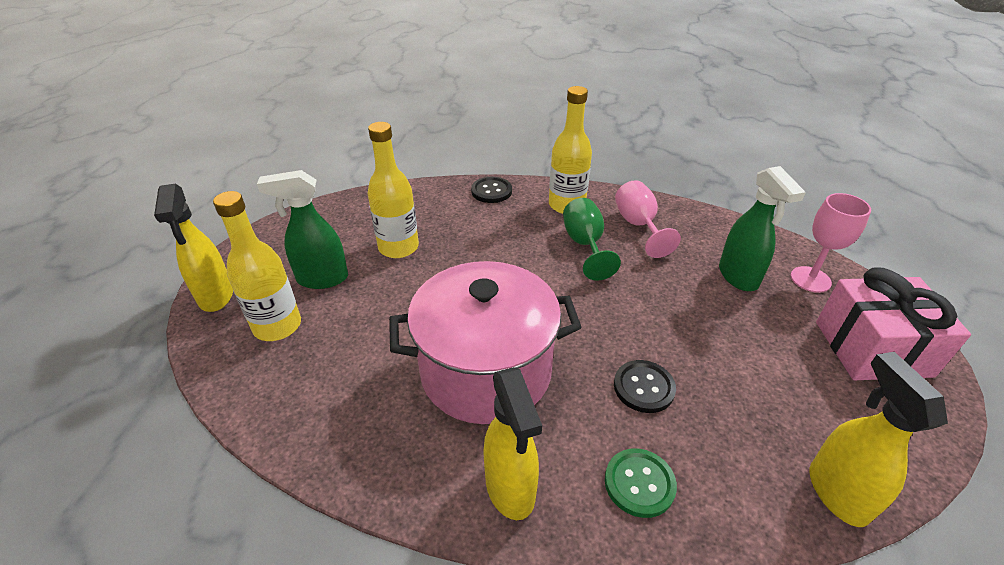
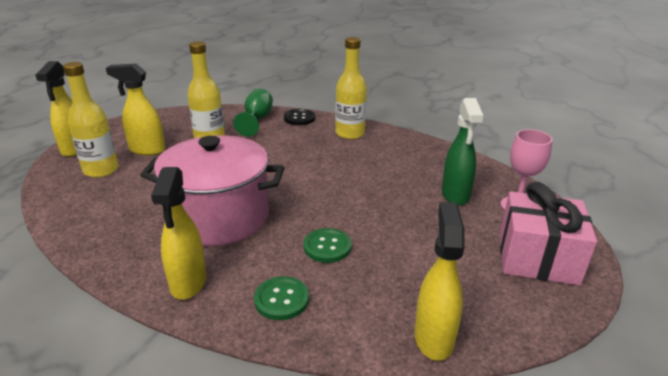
camera: 15 degrees right, 10 degrees down
green spray bottle [257,170,348,289] -> yellow spray bottle [106,64,165,156]
green goblet [563,198,621,281] -> green goblet moved to [233,89,273,136]
black button [614,360,676,413] -> green button [304,228,352,263]
pink goblet [615,180,681,258] -> none

